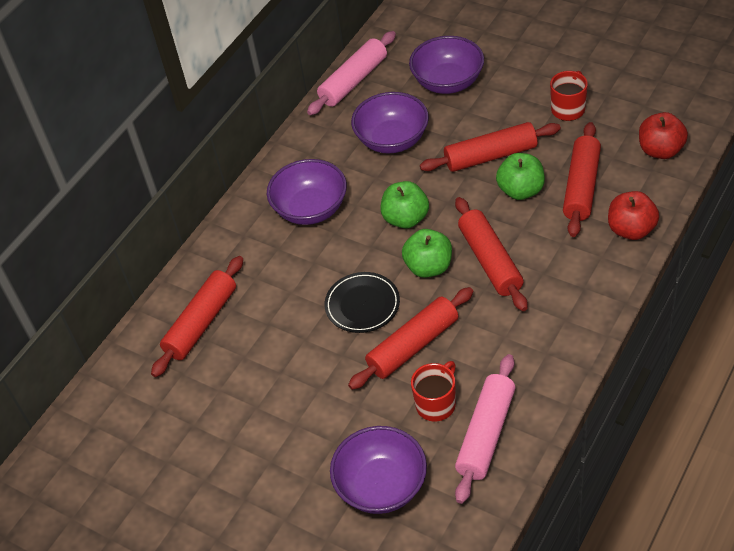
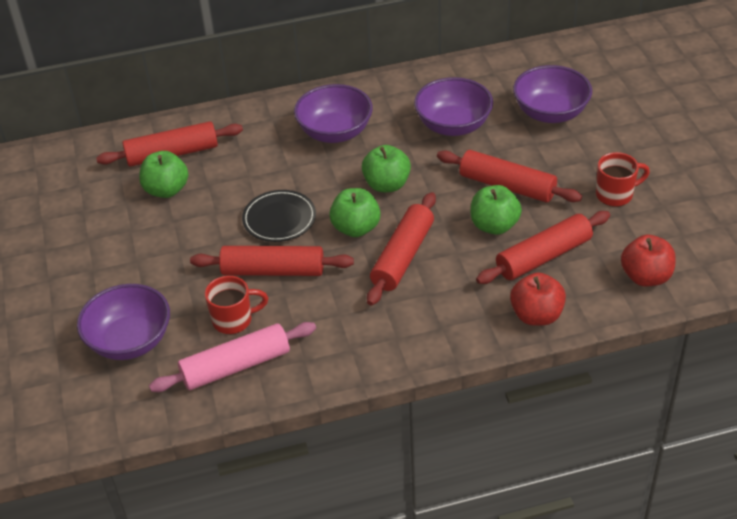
camera: 40 degrees right, 5 degrees down
pink rolling pin [307,31,396,115] -> none
none -> green apple [139,151,188,198]

